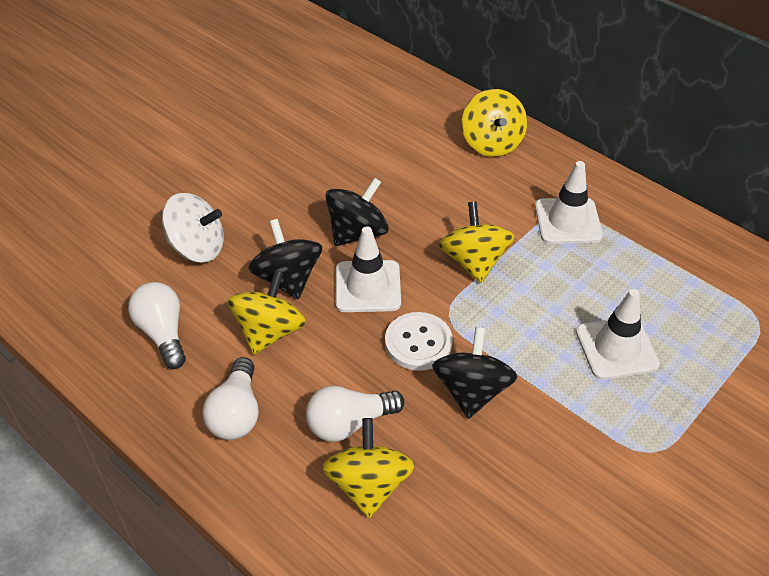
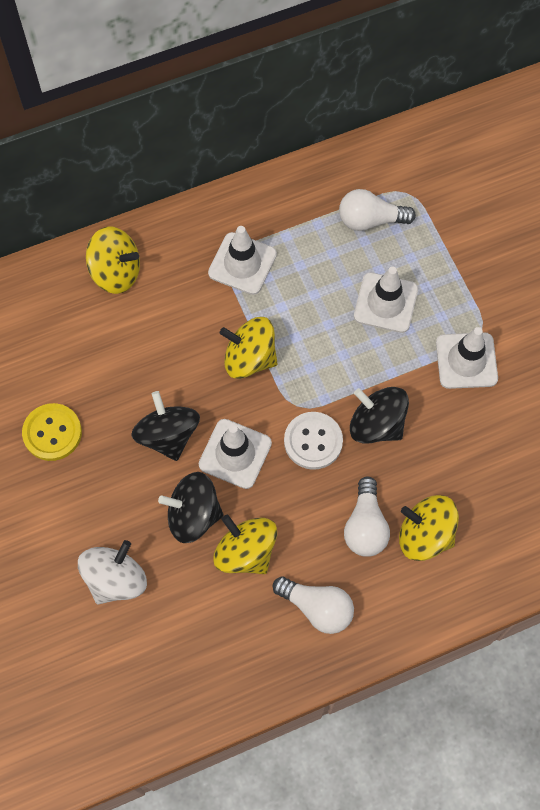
camera: 65 degrees left, 20 degrees up
white light bulb [128,282,186,369] -> white light bulb moved to [339,189,416,231]
none -> yellow button [22,403,82,461]
none -> white traffic cone [436,327,498,389]

